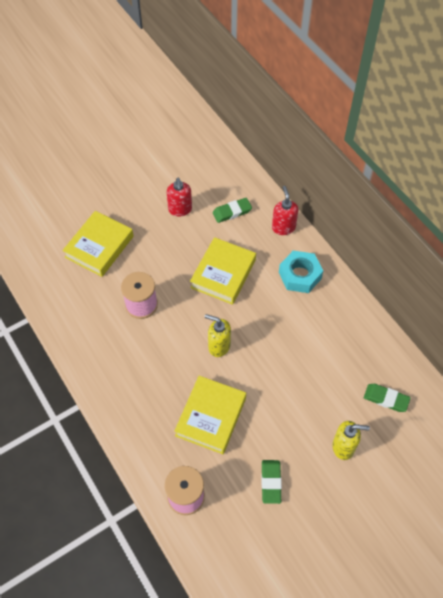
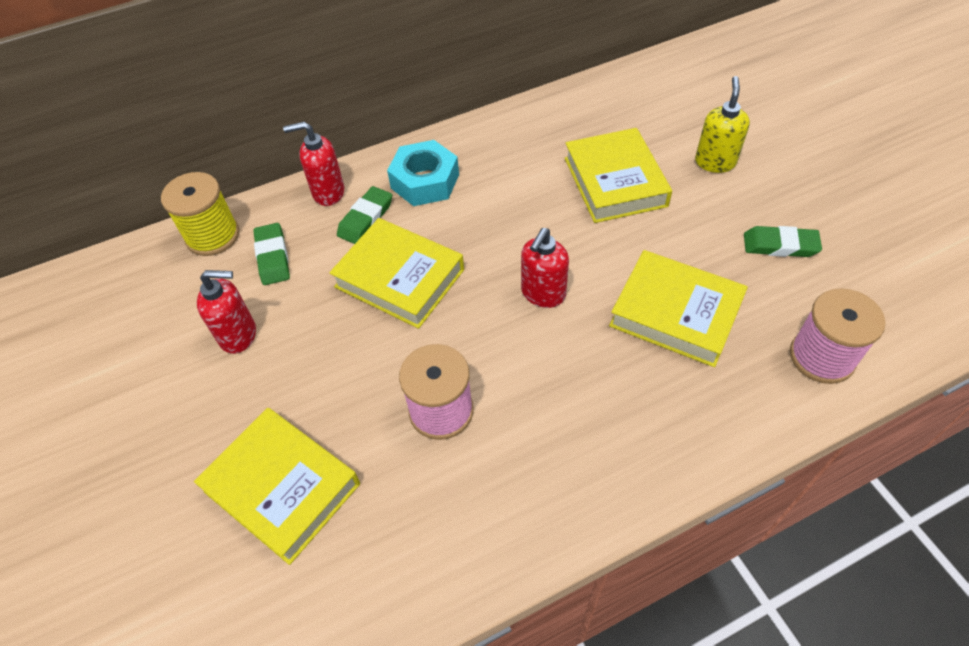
camera: 80 degrees left, 5 degrees down
yellow soap dispenser [205,314,231,357] -> red soap dispenser [521,228,569,308]
green eraser [364,384,411,412] -> green eraser moved to [337,186,392,244]
none -> yellow spool [161,172,239,256]
none -> yellow book [565,128,672,223]

